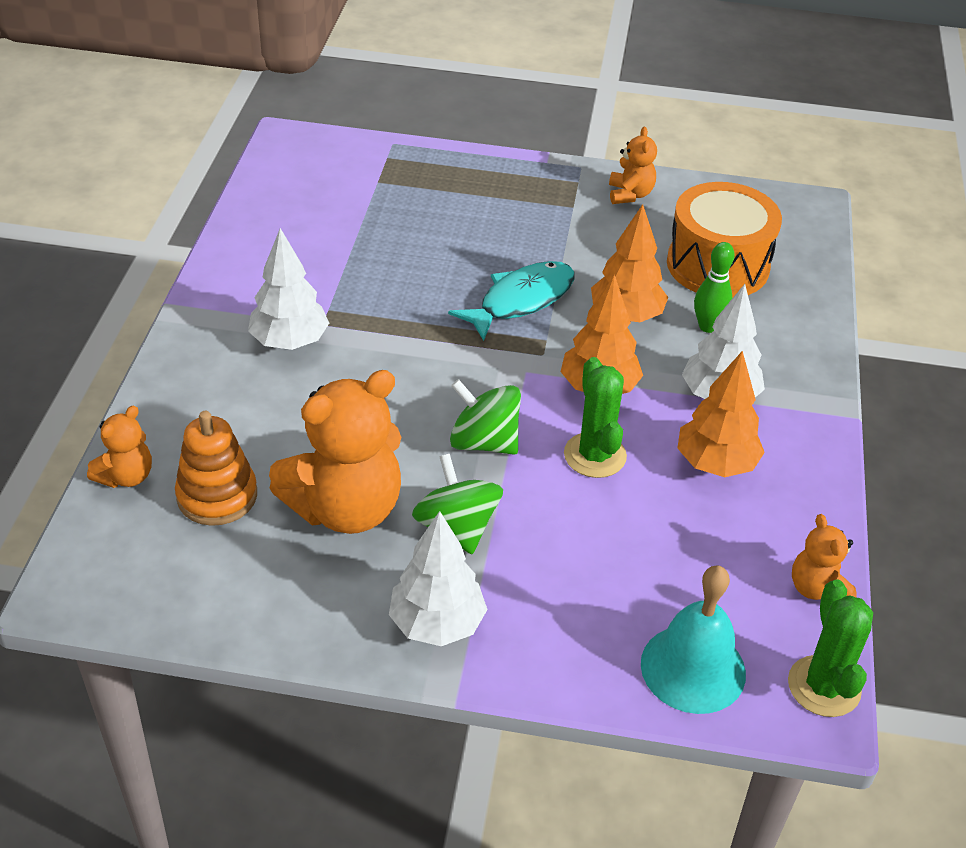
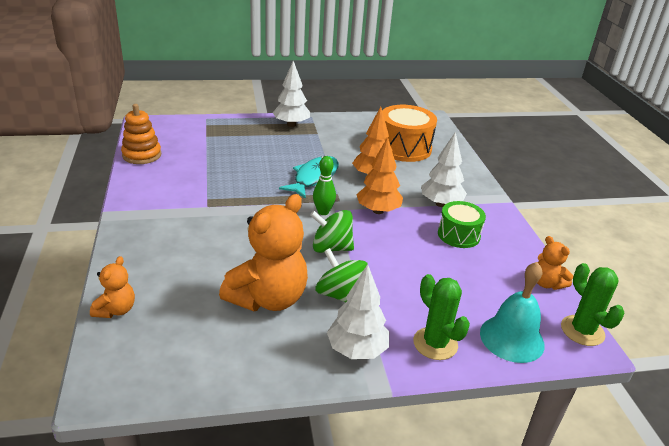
camera: 20 degrees left, 10 degrees down
orange stacking toy [175,411,257,526] -> orange stacking toy moved to [121,104,161,164]
white tree [248,228,329,350] -> white tree moved to [273,61,310,127]
green cactus [564,357,627,478] -> green cactus moved to [413,274,470,360]
orange teddy bear [609,127,657,204] -> none
orange tree [677,351,765,477] -> green drum [438,201,486,248]
green bowling pin [694,242,735,333] -> green bowling pin moved to [313,156,336,215]

